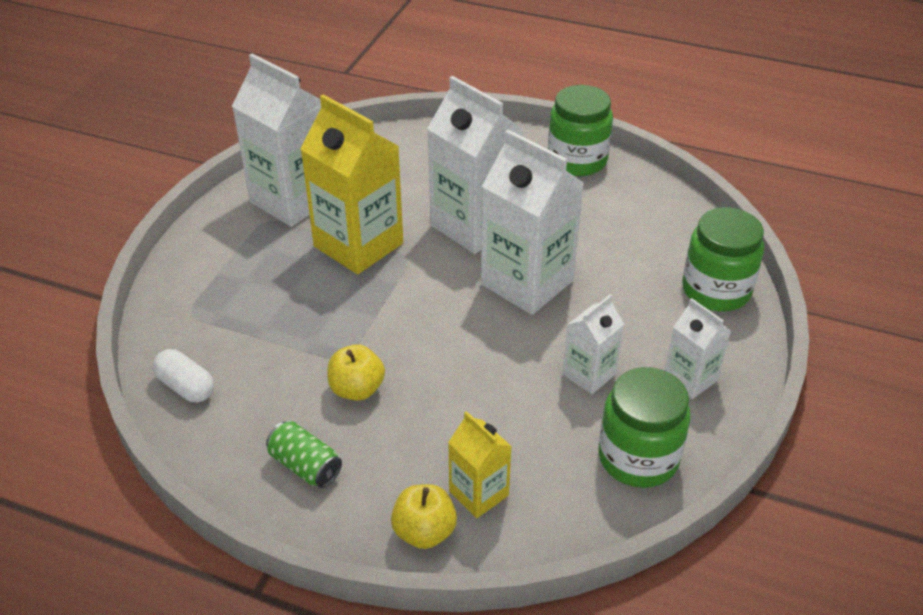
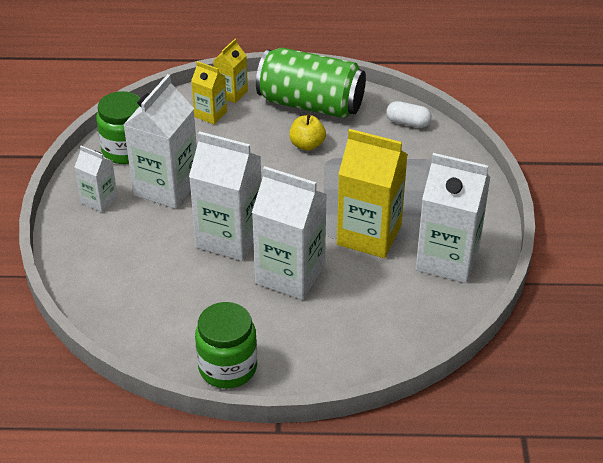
camera: 160 degrees right, 0 degrees up
green can [266,421,342,488] -> green can [256,47,366,118], size x2.39
yellow apple [391,484,457,549] -> yellow carton [213,38,248,103]
white carton [563,295,624,394] -> white carton [123,74,197,209], size x1.89
green jar [682,207,764,311] -> none

